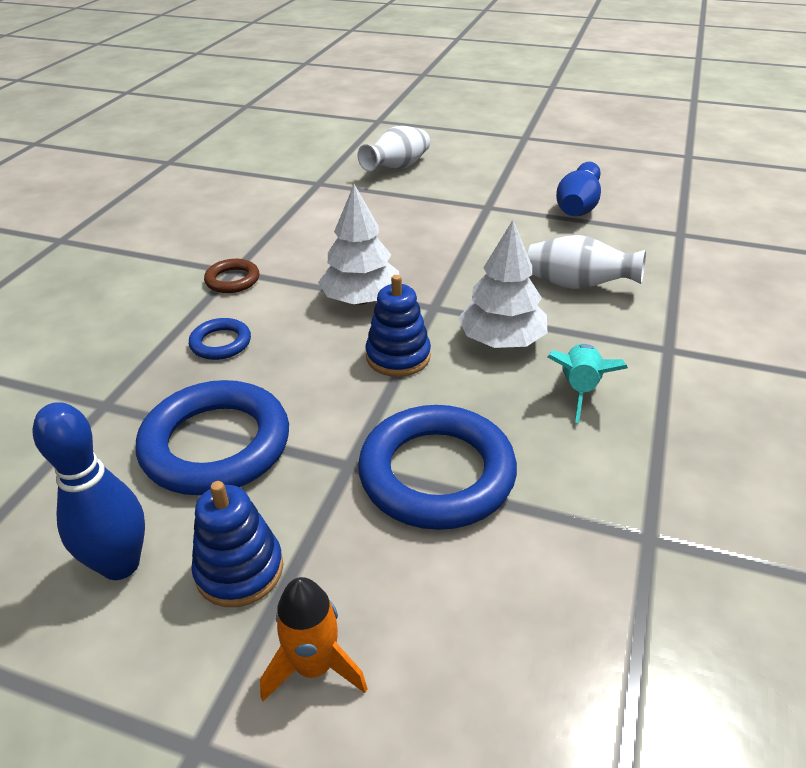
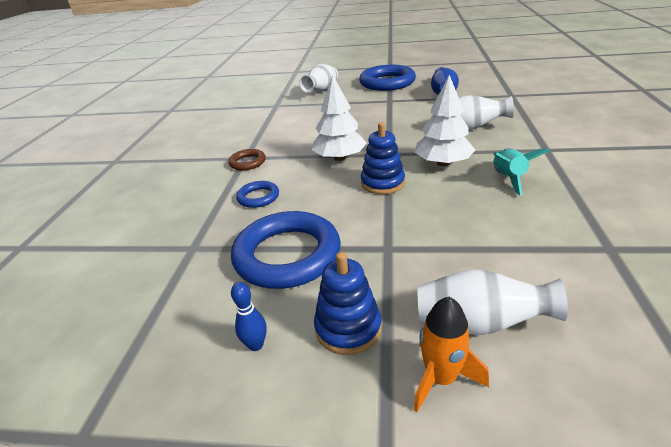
camera: 10 degrees left, 5 degrees down
blue bowling pin [33,402,145,580] -> blue bowling pin [231,282,267,351], size x0.51
blue ring [358,405,517,530] -> blue ring moved to [359,65,416,91]
none -> white vase [418,270,568,335]

